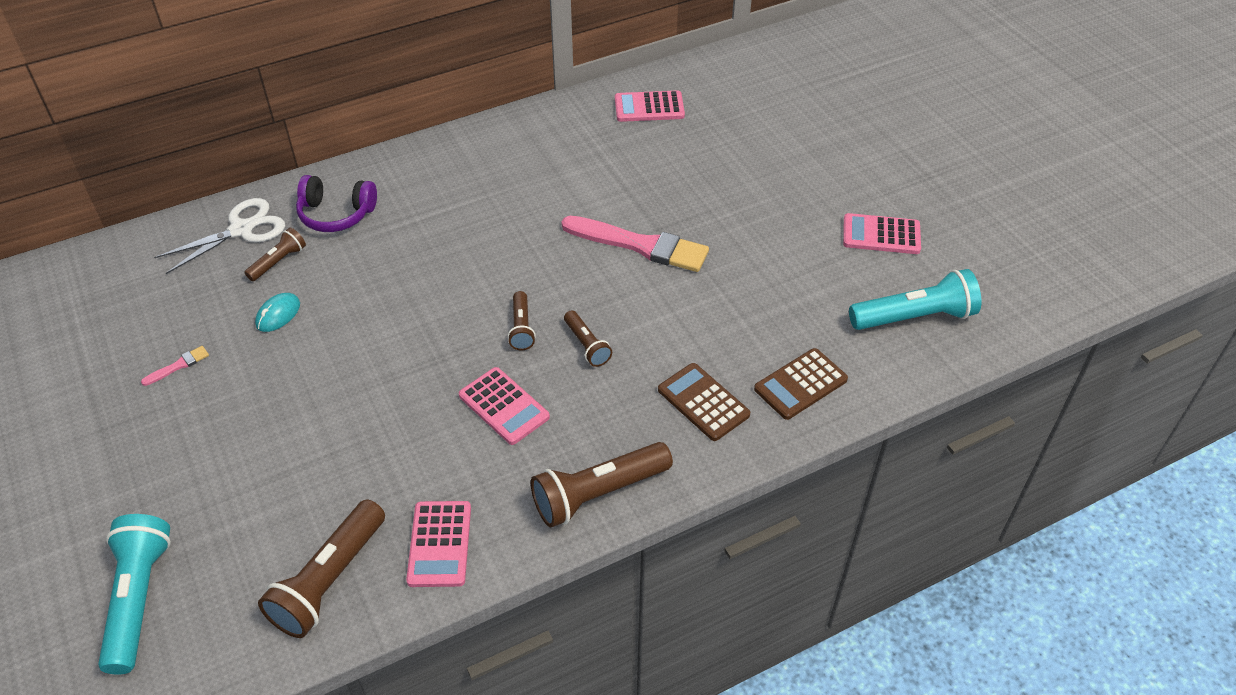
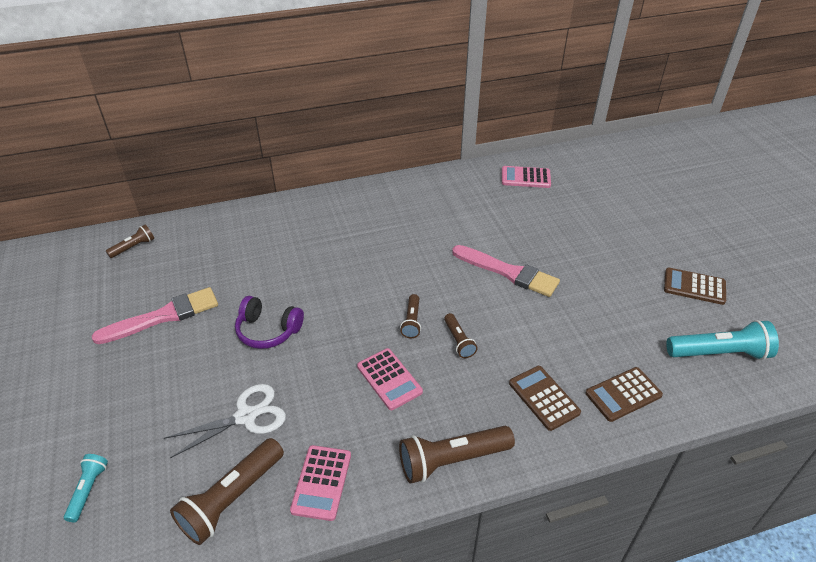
camera: 10 degrees right, 5 degrees down
turquoise flashlight [98,514,171,675] -> turquoise flashlight [64,454,108,522], size x0.55
pink brush [141,346,209,386] -> pink brush [92,287,218,344], size x2.44
white scissors [154,198,285,274] -> white scissors moved to [164,384,286,458]
brown flashlight [244,228,306,281] -> brown flashlight moved to [106,225,154,258]
turquoise mouse [255,293,300,332] -> none
purple headphones [296,175,377,232] -> purple headphones moved to [235,296,304,349]
pink calculator [843,213,921,254] -> brown calculator [664,268,726,305]

